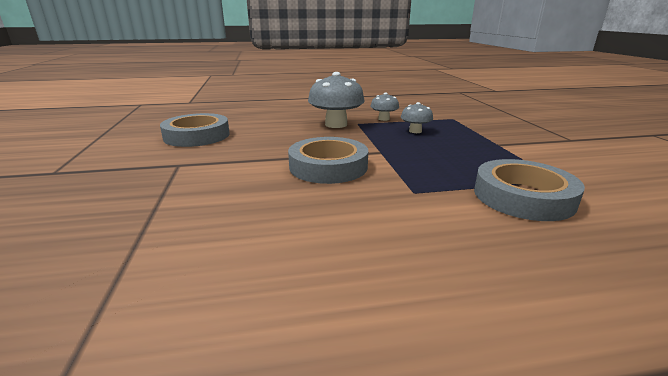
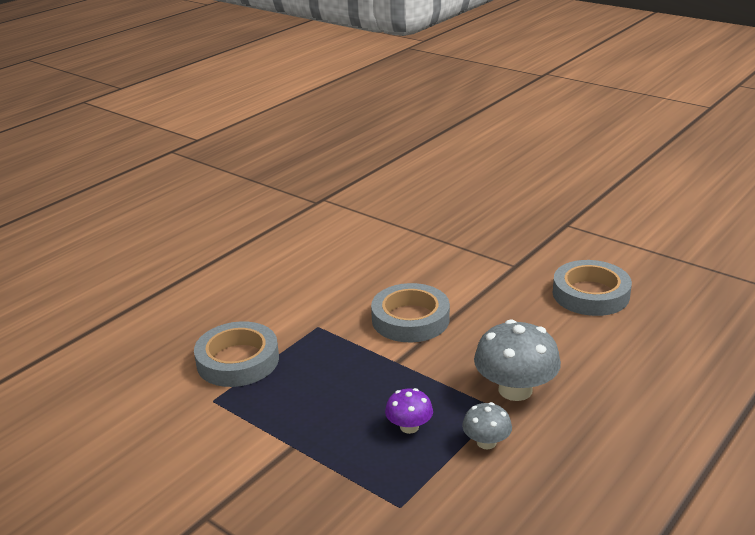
camera: 140 degrees right, 5 degrees up
grey mushroom [401,102,433,133] -> purple mushroom [385,388,433,434]

